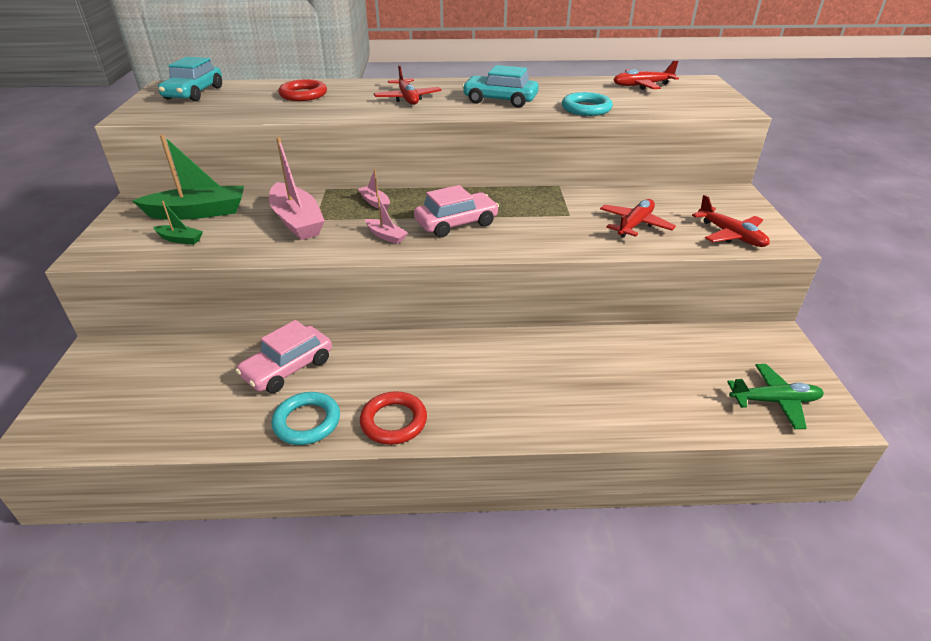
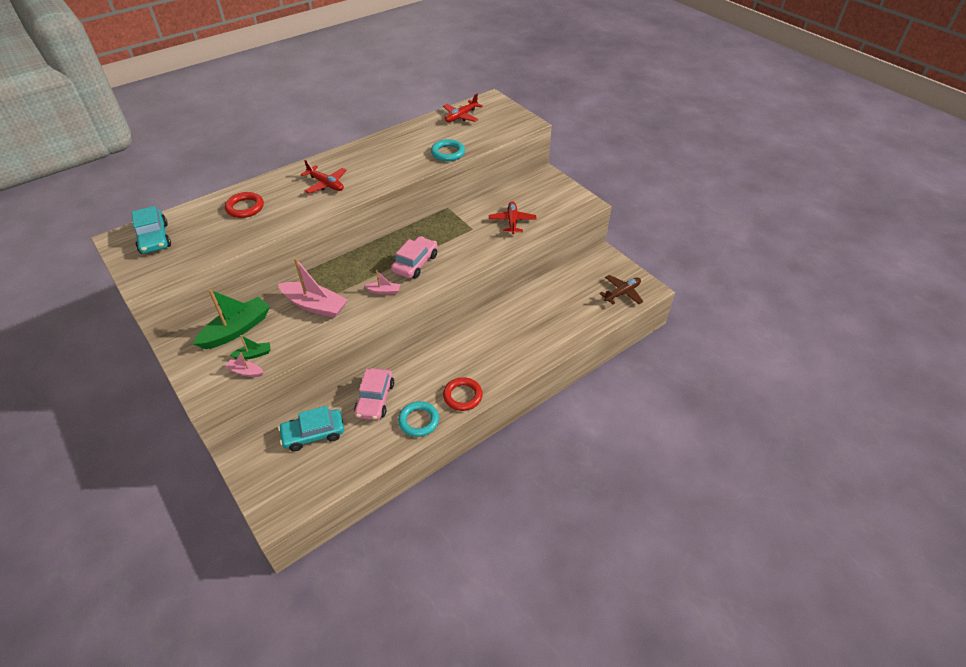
camera: 35 degrees left, 10 degrees up
pink boat [358,169,390,211] -> pink boat moved to [225,352,264,377]
turquoise car [462,65,539,108] -> turquoise car moved to [278,406,344,451]
red plane [692,195,770,247] -> none
green plane [727,364,824,429] -> brown plane [599,275,643,304]

